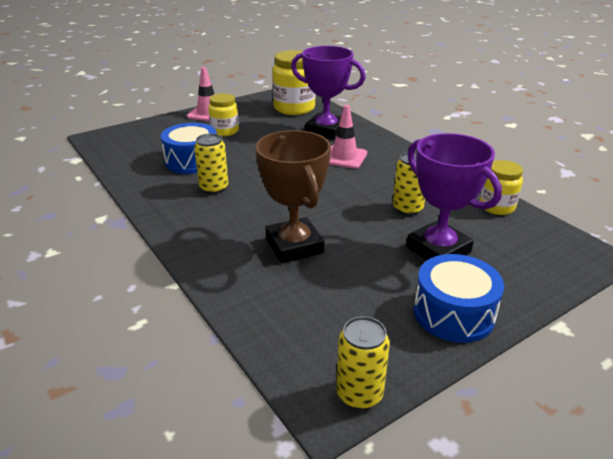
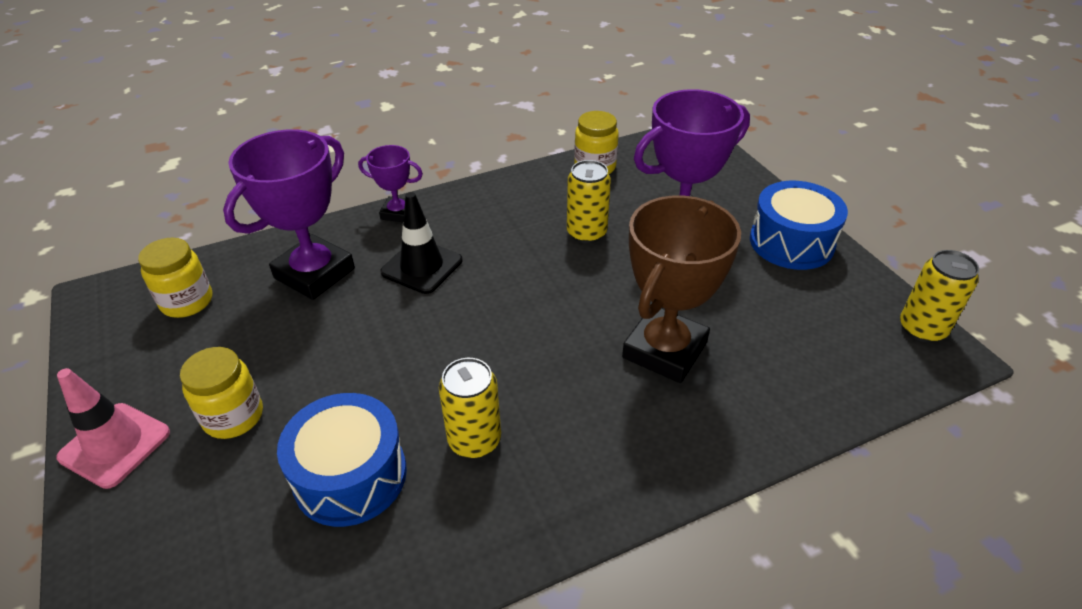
camera: 80 degrees left, 10 degrees up
brown trophy [256,130,331,263] -> brown trophy turned 45 degrees counterclockwise [622,196,741,383]
yellow jar [272,50,316,115] -> yellow jar [138,238,212,318], size x0.61
pink traffic cone [329,105,367,169] -> black traffic cone [380,192,462,294]
none -> purple trophy [358,145,423,222]

